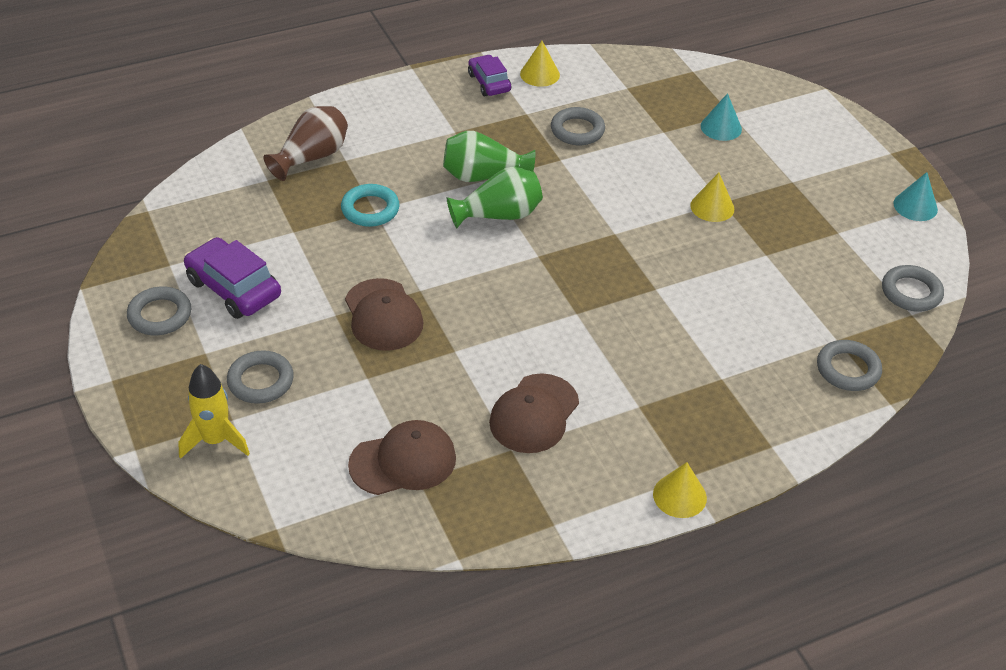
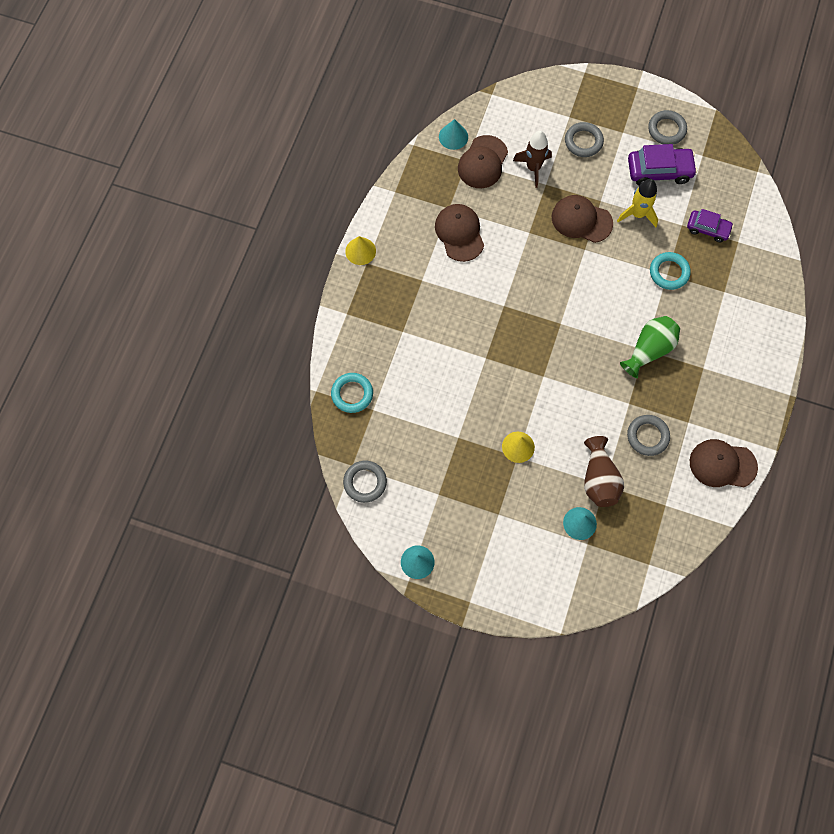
camera: 135 degrees right, 25 degrees up
yellow rocket [178,364,250,459] -> yellow rocket moved to [617,179,658,227]
brown vase [263,106,348,181] -> brown vase moved to [584,436,624,507]
green vase [447,167,543,229] -> none
purple car [468,55,511,96] -> purple car moved to [687,209,734,242]
yellow cone [520,41,560,87] -> brown cap [690,439,758,487]
grey ring [817,340,882,391] -> turquoise ring [331,373,373,413]
none -> turquoise cone [439,119,468,150]
none -> brown rocket [513,131,552,188]

